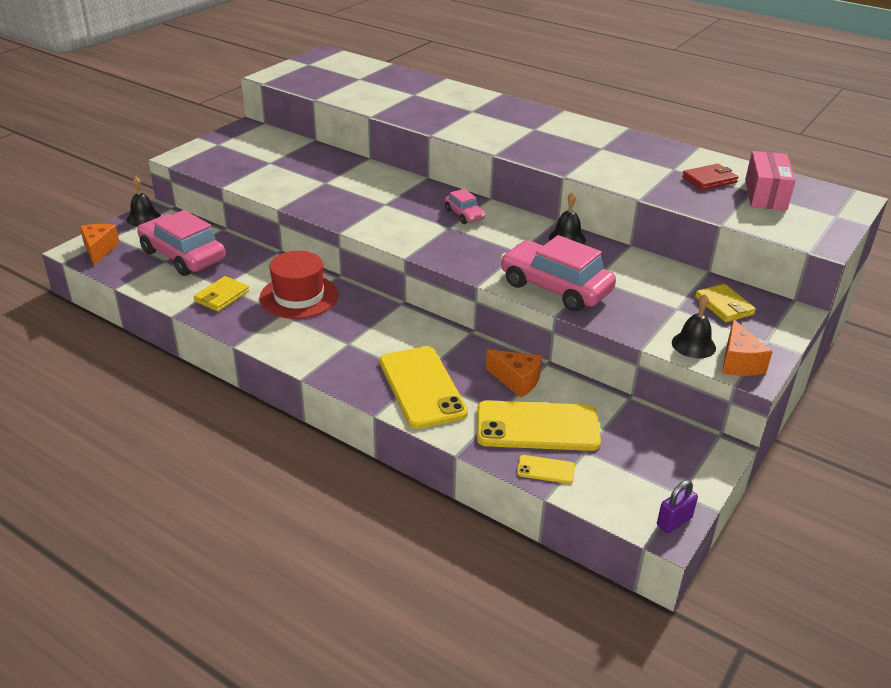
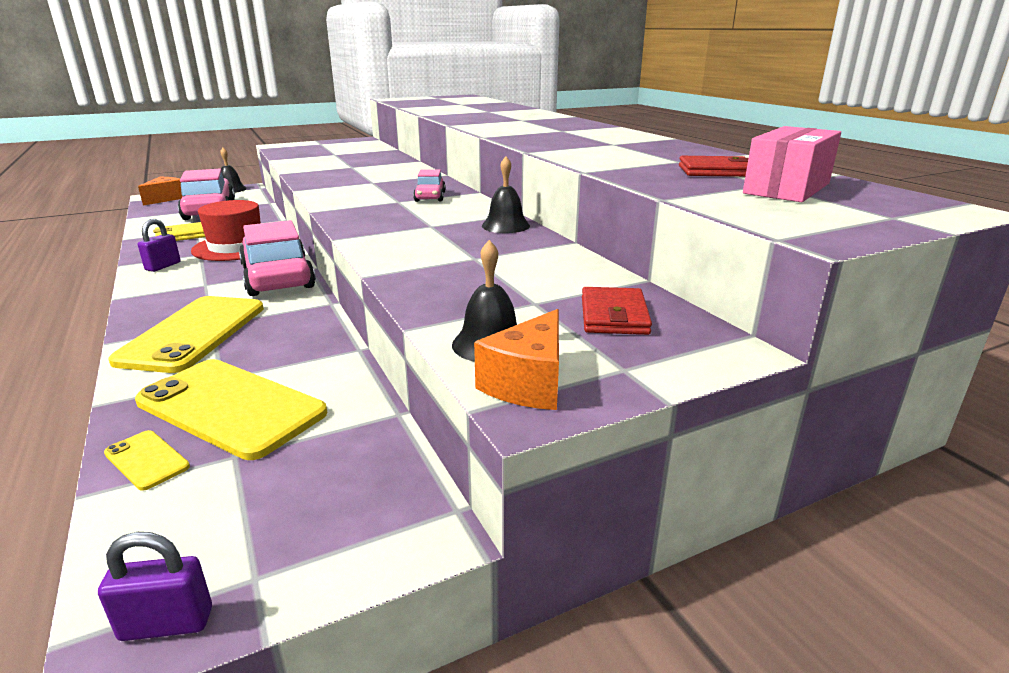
camera: 30 degrees right, 10 degrees down
orange cheese [486,349,542,398] -> none
pink car [500,235,616,312] -> pink car moved to [239,220,316,296]
yellow wallet [695,284,756,322] -> red wallet [582,287,652,335]
none -> purple padlock [138,219,181,272]

